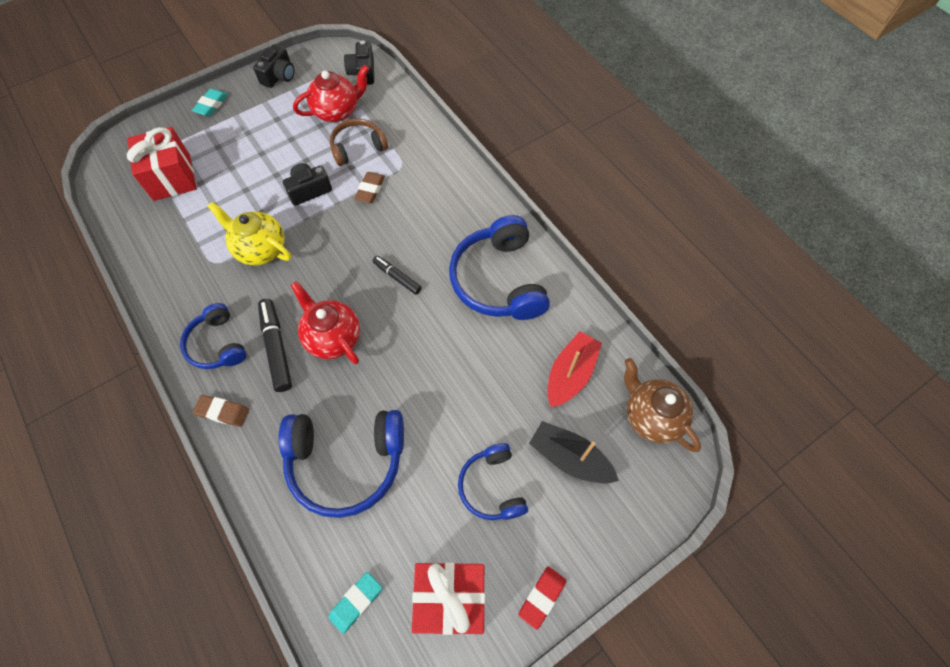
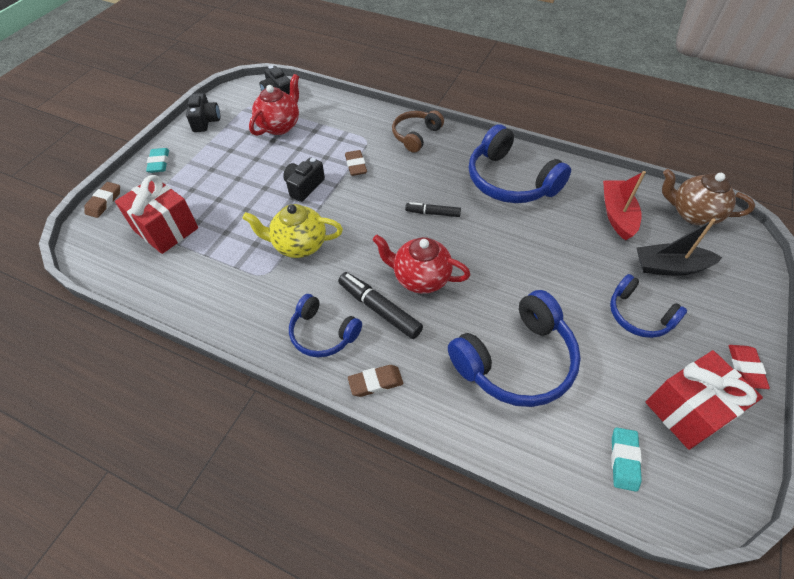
camera: 30 degrees left, 10 degrees down
brown headphones [330,119,388,166] -> brown headphones moved to [392,110,444,153]
none -> brown eraser [84,182,120,218]

